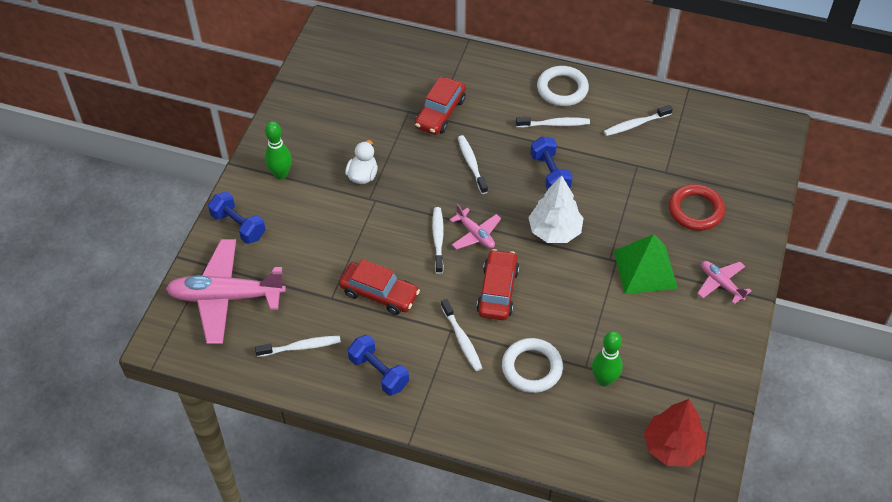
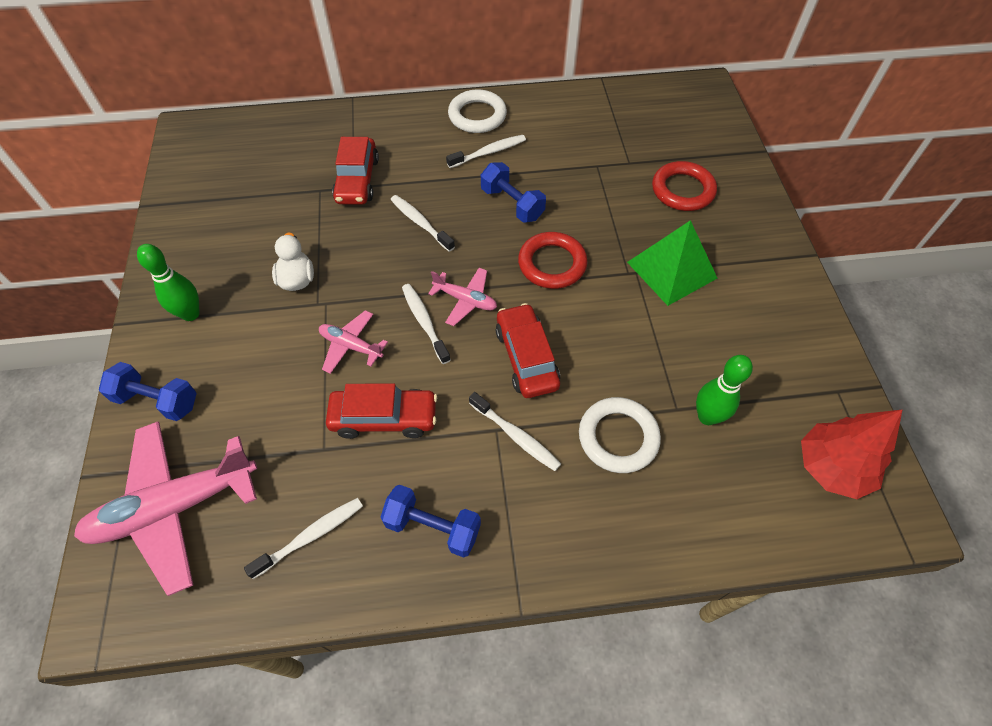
camera: 25 degrees left, 5 degrees up
white tree [528,175,584,243] -> red ring [518,232,588,289]
white toothbrush [604,105,673,136] -> none
pink plane [697,261,751,304] -> pink plane moved to [319,310,388,374]

